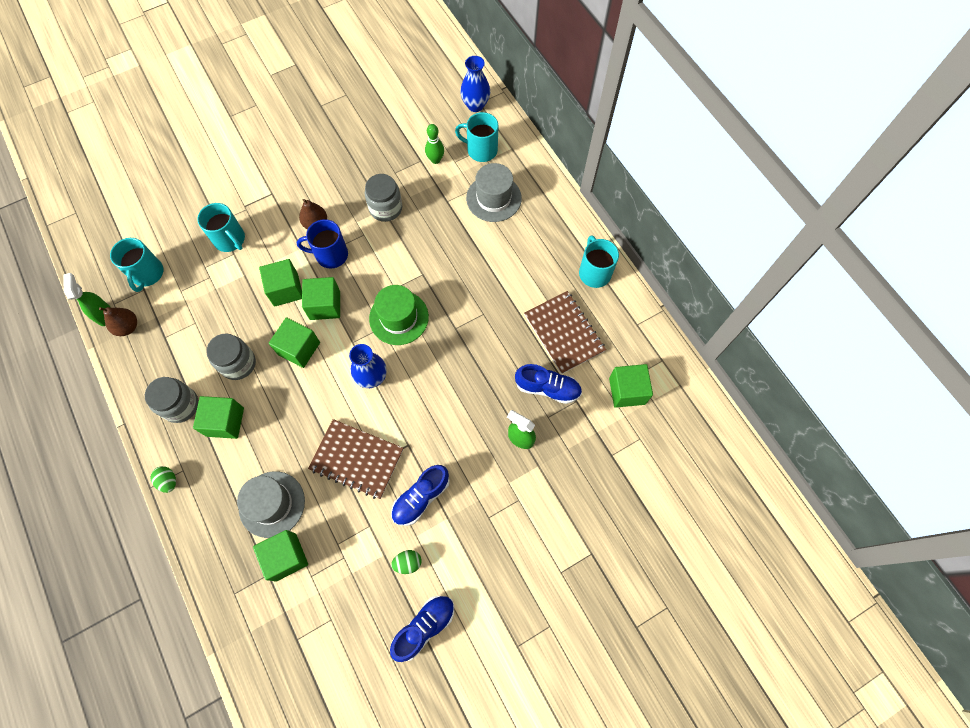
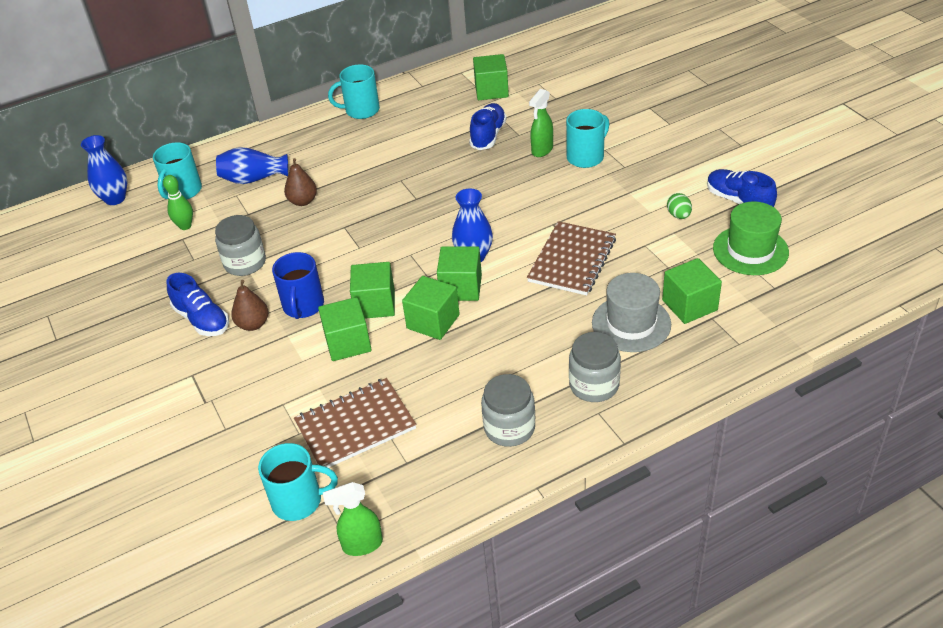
camera: 85 degrees left, 25 degrees down
brown pear [99,307,137,336] -> brown pear moved to [284,158,317,206]
green egg [150,466,176,493] -> none
green cube [193,396,244,439] -> green cube moved to [437,246,482,301]
turquoise mug [197,203,245,252] -> turquoise mug moved to [566,109,609,168]
grey jar [206,333,256,380] -> grey jar moved to [569,332,621,402]
green hat [369,285,429,345] -> green hat moved to [713,201,789,275]
blue shoe [391,465,450,526] -> blue shoe moved to [167,273,229,336]
grey hat [466,163,522,222] -> blue vase [216,147,288,184]
brown notebook [524,291,606,374] -> brown notebook moved to [294,378,416,468]

